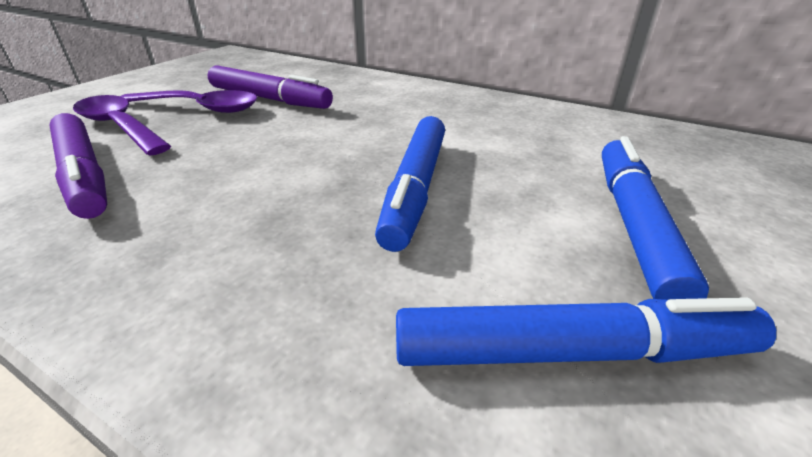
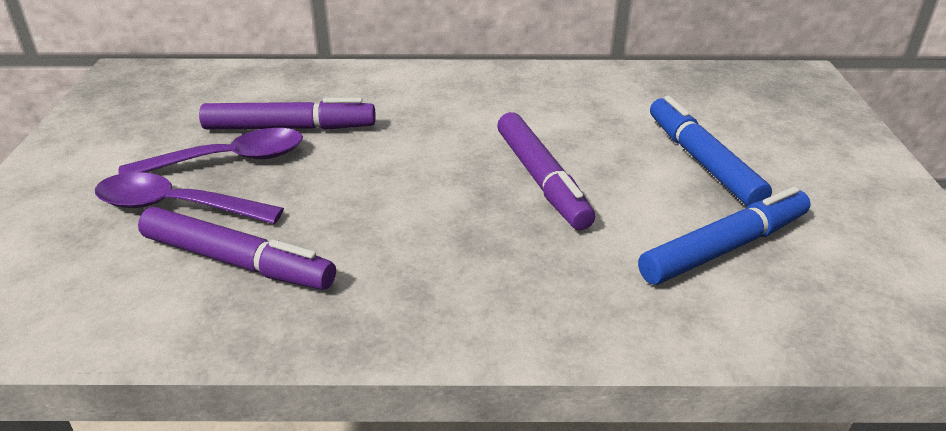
camera: 30 degrees left, 0 degrees up
blue marker [375,116,445,252] -> purple marker [497,112,595,230]

